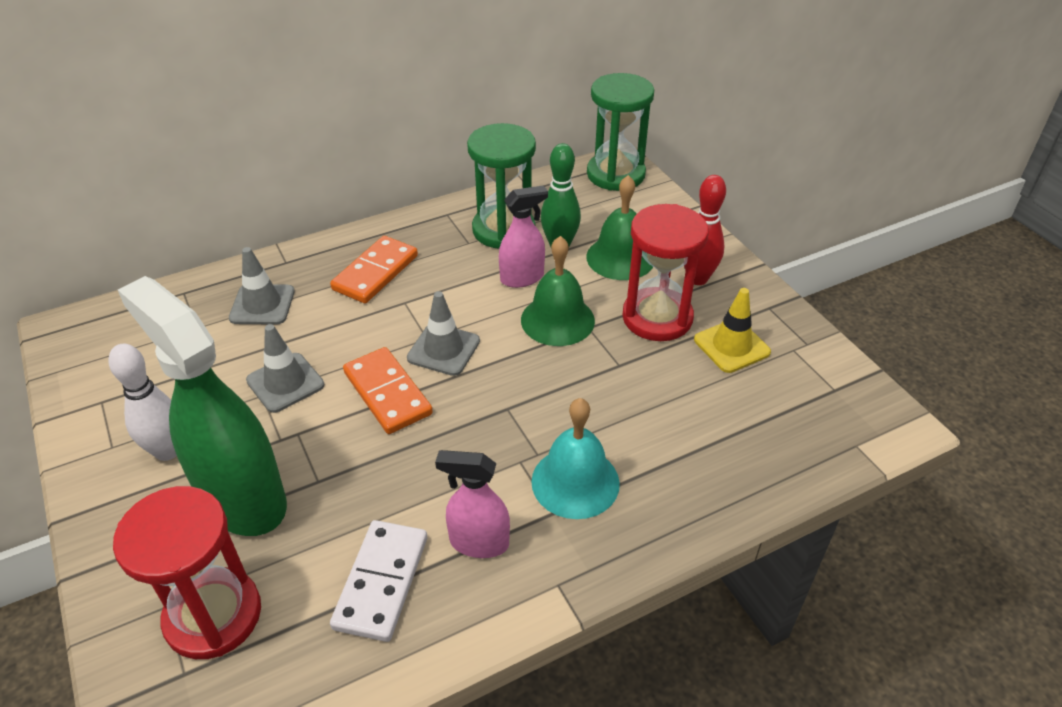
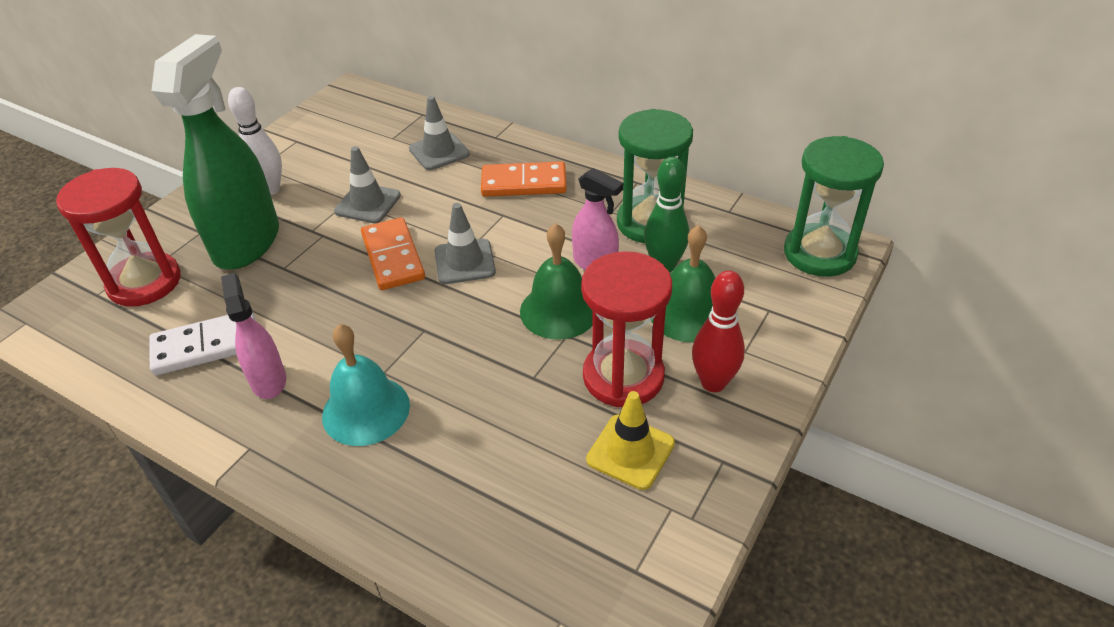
camera: 60 degrees right, 0 degrees up
orange domino [343,347,433,434] -> orange domino turned 45 degrees counterclockwise [361,218,425,290]

